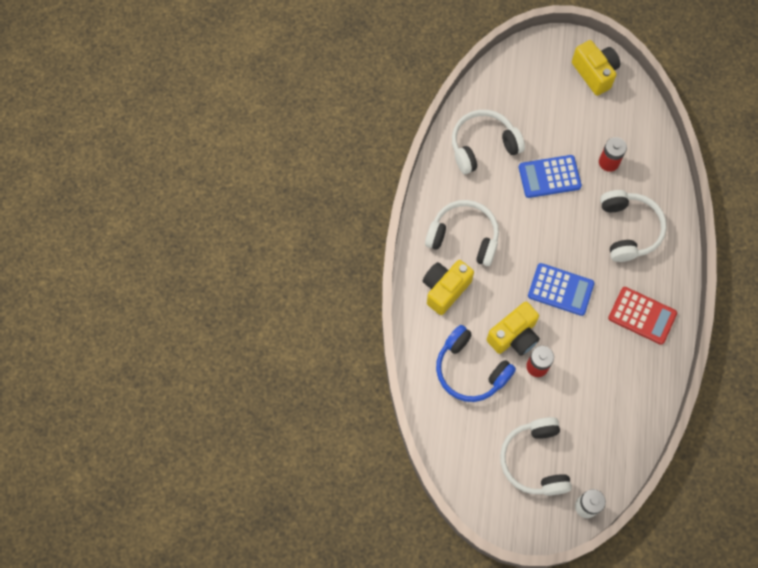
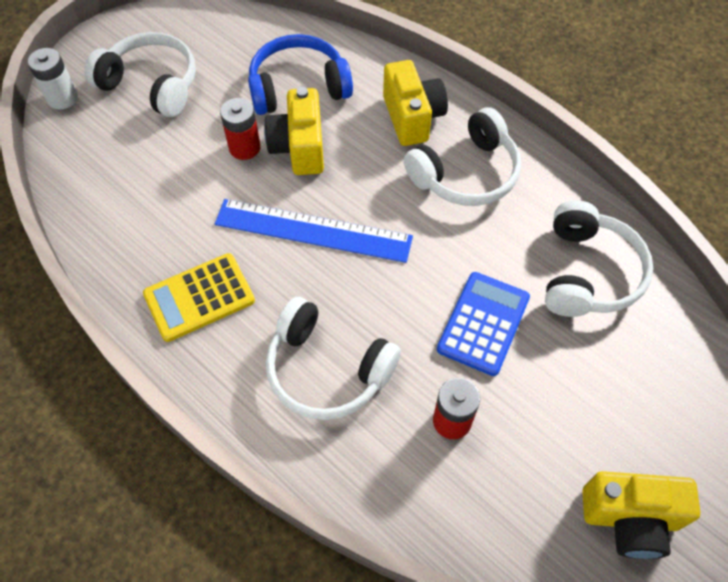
camera: 125 degrees right, 10 degrees down
blue calculator [528,263,594,316] -> blue ruler [215,199,413,263]
red calculator [608,287,677,345] -> yellow calculator [143,253,255,342]

